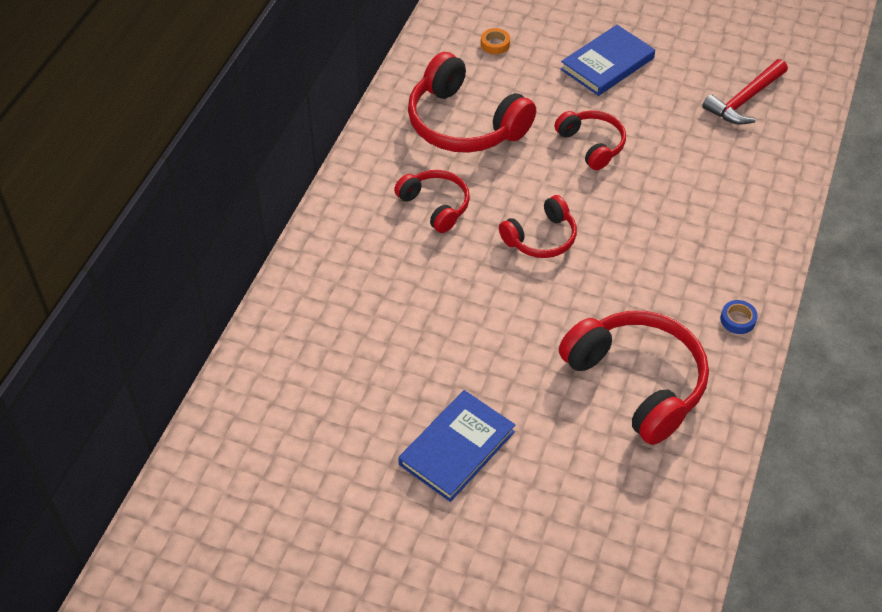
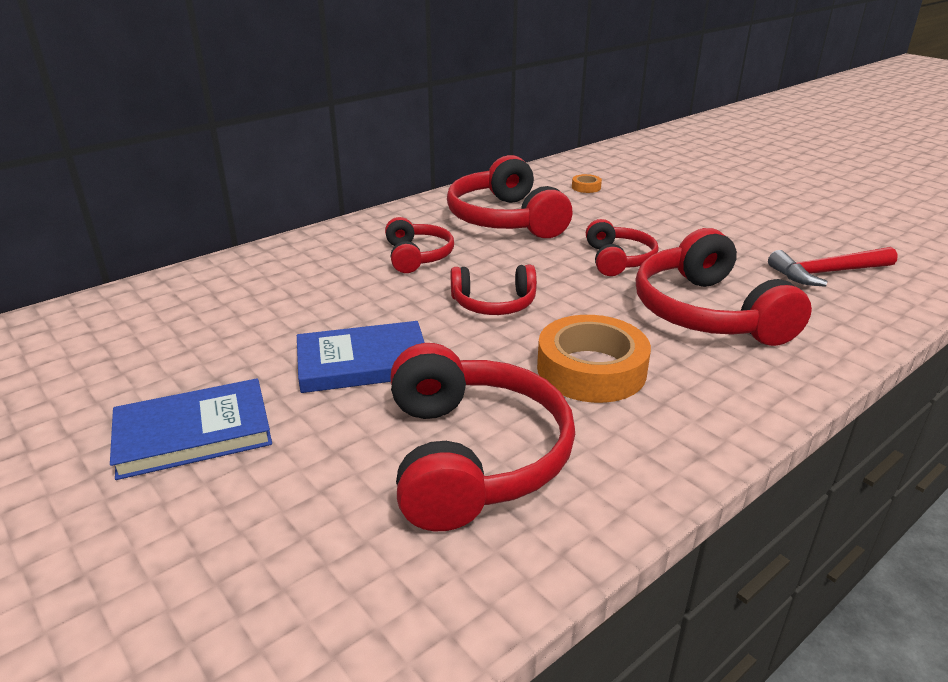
camera: 30 degrees right, 20 degrees down
blue book [561,25,655,96] -> blue book moved to [297,321,425,393]
blue tape [720,300,758,334] -> none
none -> orange tape [537,315,651,403]
none -> red headphones [636,228,812,346]

